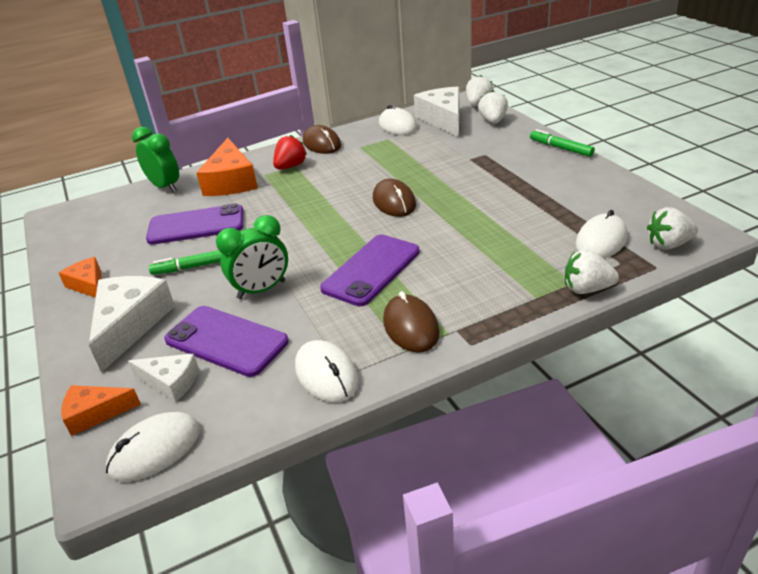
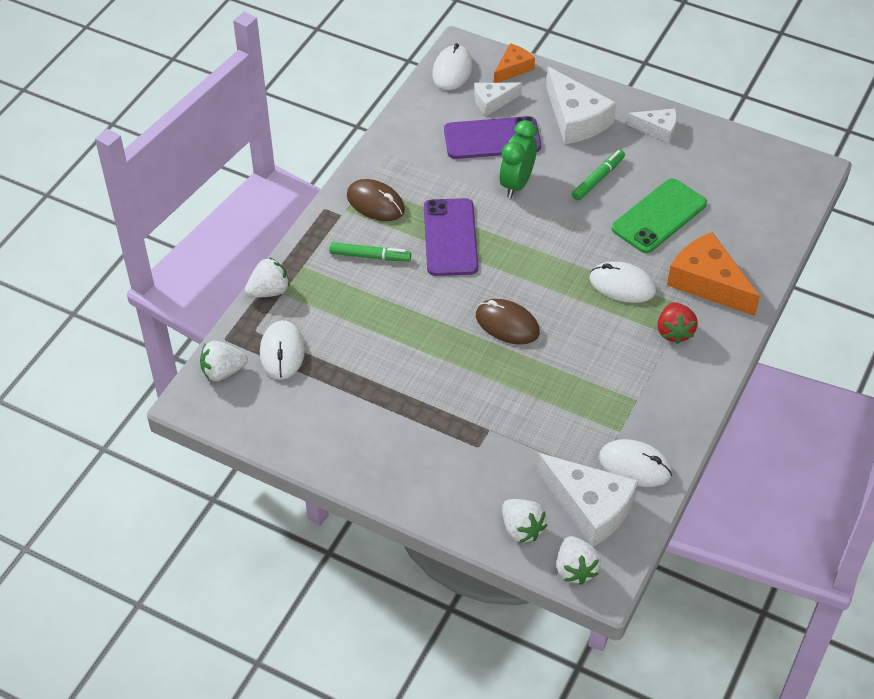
camera: 140 degrees right, 15 degrees up
orange cheese [59,257,101,298] -> white cheese [627,108,677,143]
green clock [132,127,179,193] -> none
purple phone [146,204,244,245] -> green phone [612,178,707,253]
white mouse [295,340,359,402] -> white mouse moved to [589,261,656,303]
brown mouse [303,125,341,154] -> none
green marker [530,129,595,157] -> green marker moved to [329,242,411,261]
white strawberry [647,207,698,250] -> white strawberry turned 150 degrees counterclockwise [200,341,248,381]

